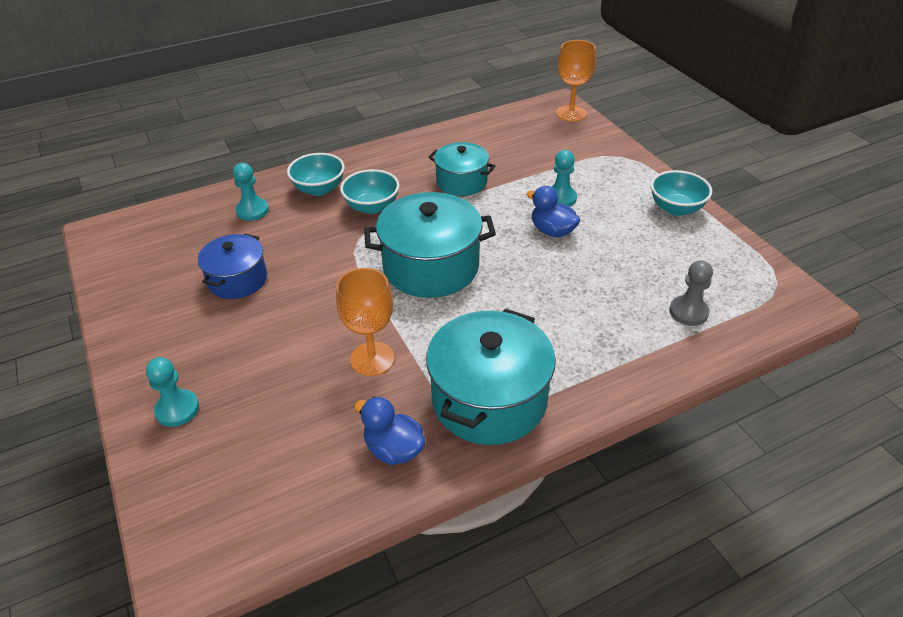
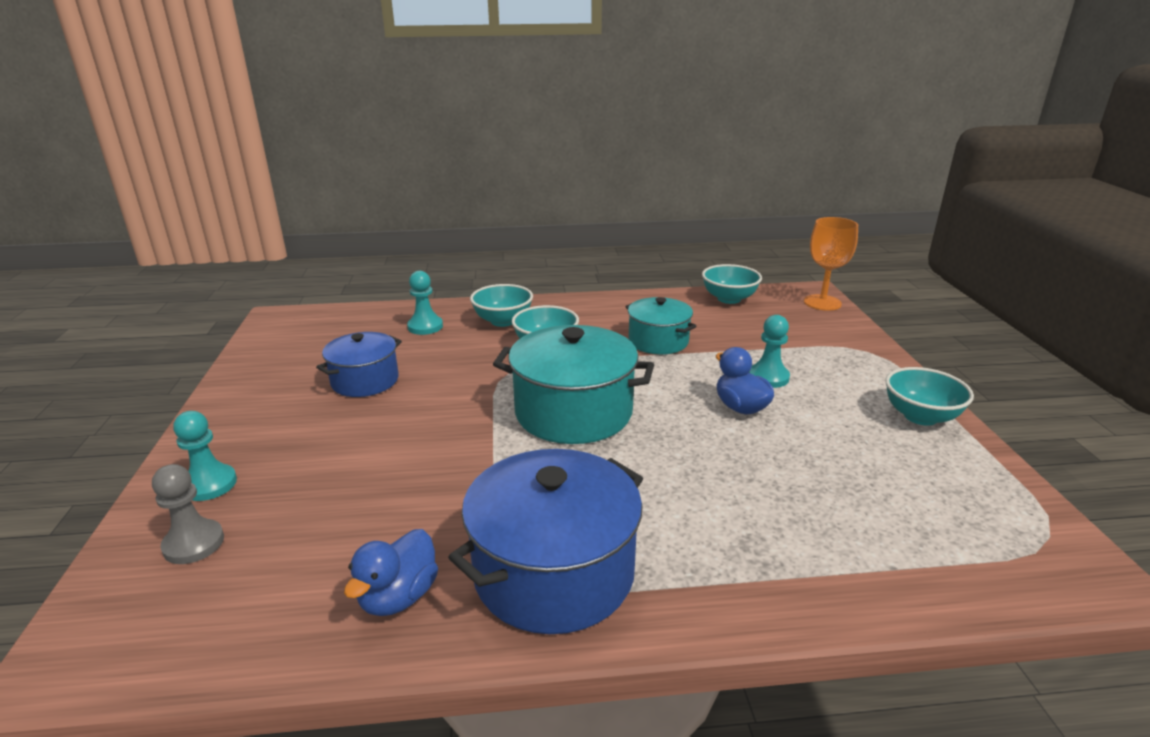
camera: 20 degrees right, 15 degrees down
orange goblet [336,268,395,376] -> none
blue duck [354,397,426,465] -> blue duck turned 120 degrees counterclockwise [344,529,438,616]
turquoise pot [426,309,556,445] -> blue pot [448,449,643,634]
grey pawn [669,260,713,326] -> grey pawn moved to [152,464,224,564]
none -> turquoise bowl [702,264,762,304]

